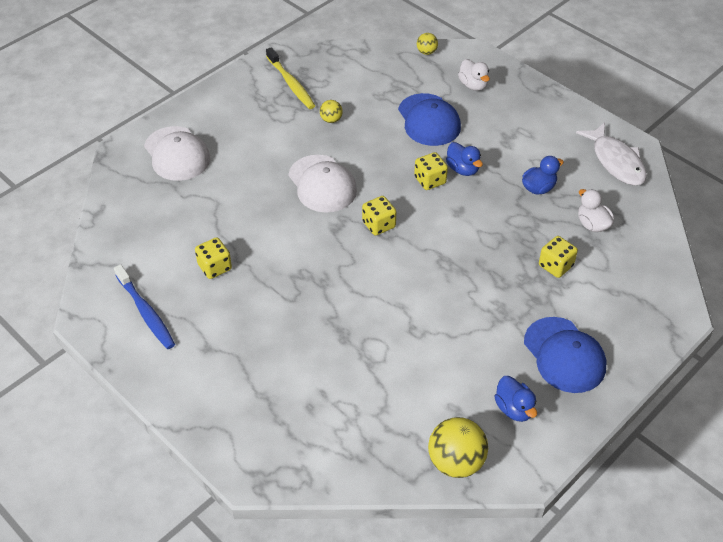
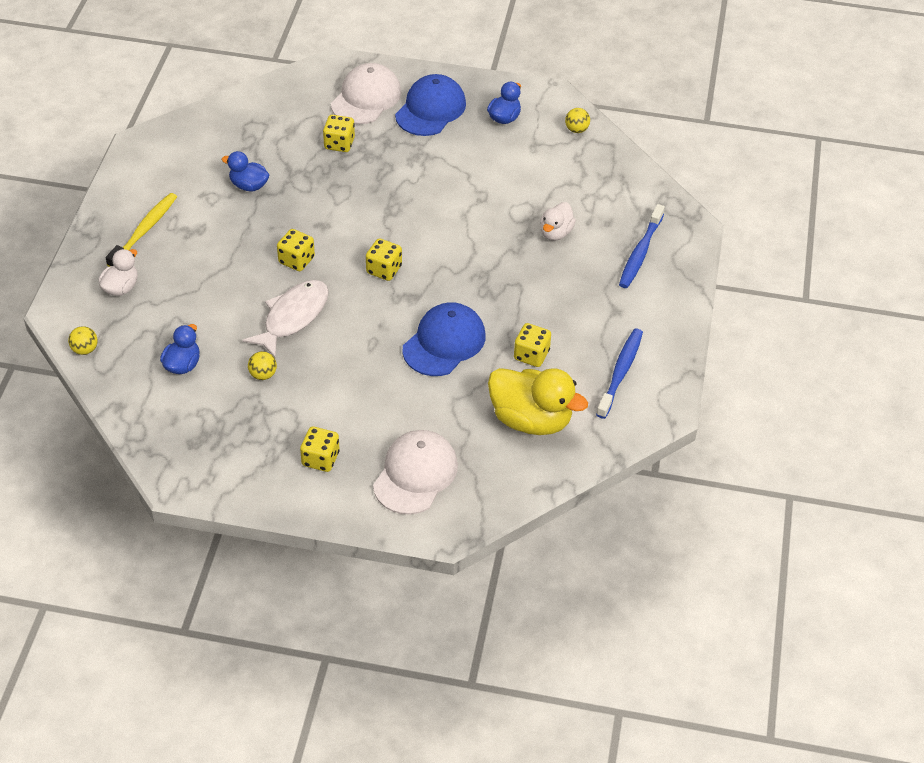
camera: 125 degrees left, 0 degrees up
yellow toothbrush [266,47,315,109] -> yellow toothbrush moved to [106,193,177,267]
white cap [288,155,357,213] -> white cap moved to [331,63,401,124]
blue cap [398,93,461,146] -> blue cap moved to [402,302,486,376]
yellow ball [428,417,488,478] -> yellow ball [565,108,590,133], size x0.52
blue duck [446,142,483,176] -> blue duck moved to [160,324,200,374]
white fish [576,122,647,185] -> white fish moved to [242,280,329,358]
white duck [578,189,614,232] -> white duck moved to [540,202,576,241]
none -> yellow dice [300,427,340,472]
none -> yellow duck [488,368,588,435]
none -> blue toothbrush [619,204,665,288]

